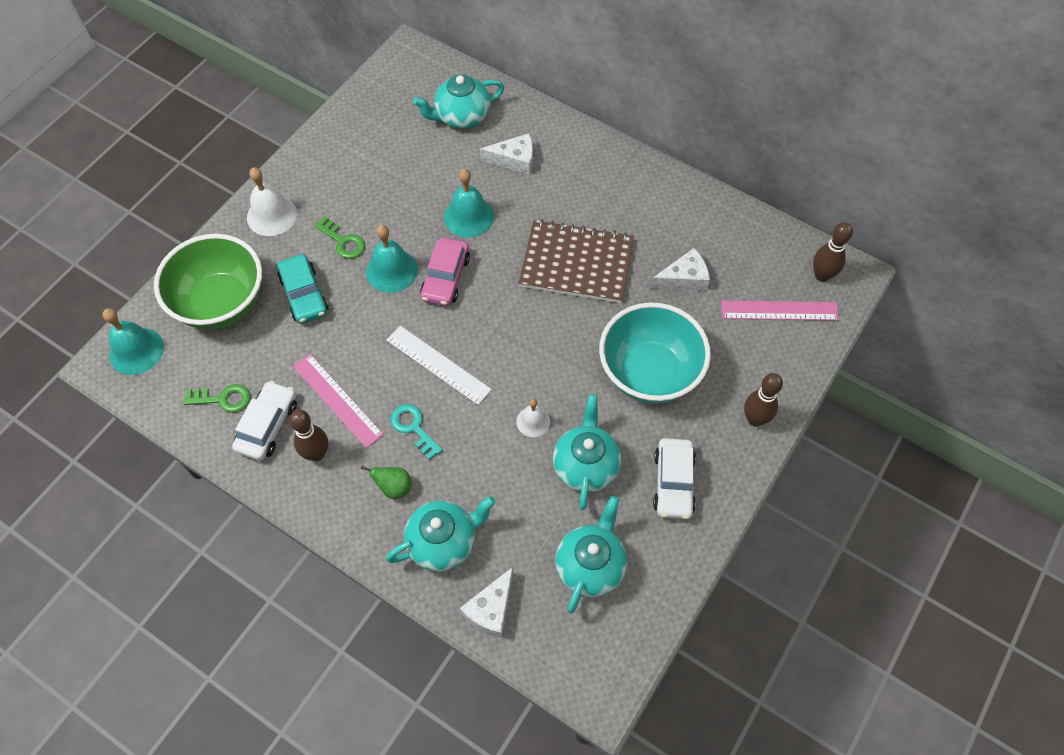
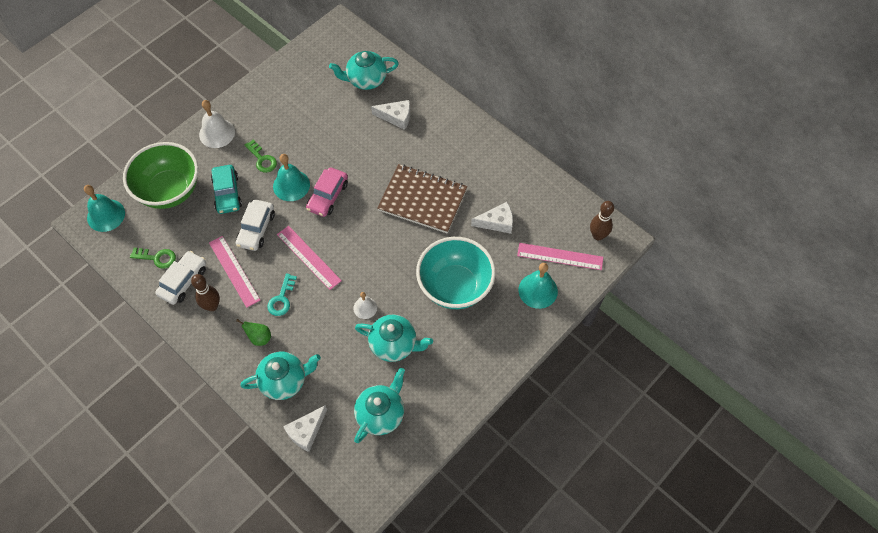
camera: 10 degrees right, 0 degrees up
white ruler [387,326,492,405] -> pink ruler [277,226,342,290]
turquoise key [391,404,443,460] -> turquoise key turned 135 degrees counterclockwise [267,274,297,316]
turquoise bell [444,169,494,237] -> turquoise bell moved to [518,263,558,309]
turquoise teapot [553,394,621,510] -> turquoise teapot turned 90 degrees clockwise [355,315,433,362]
white car [653,438,696,519] -> white car moved to [236,200,275,251]
brown bowling pin [744,373,783,426] -> none

